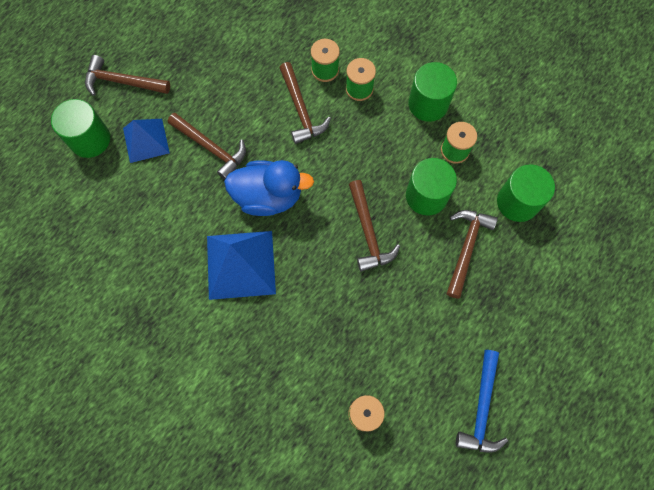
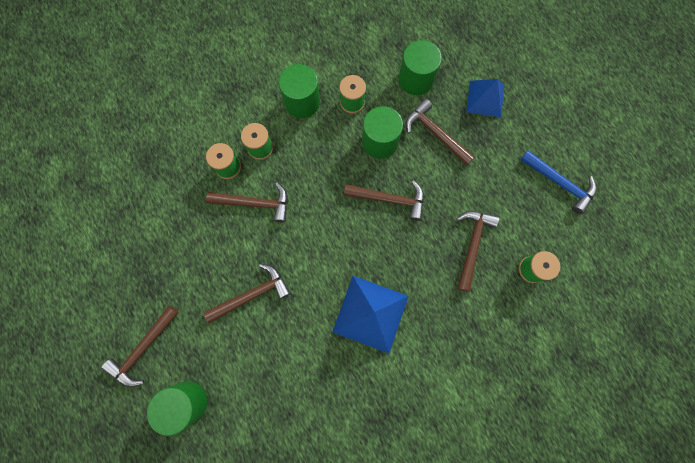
camera: 65 degrees left, 5 degrees up
blue pyramid [123,119,170,163] -> blue pyramid moved to [466,79,504,117]
blue duck [224,160,314,216] -> none
none -> brown hammer [457,211,499,292]

